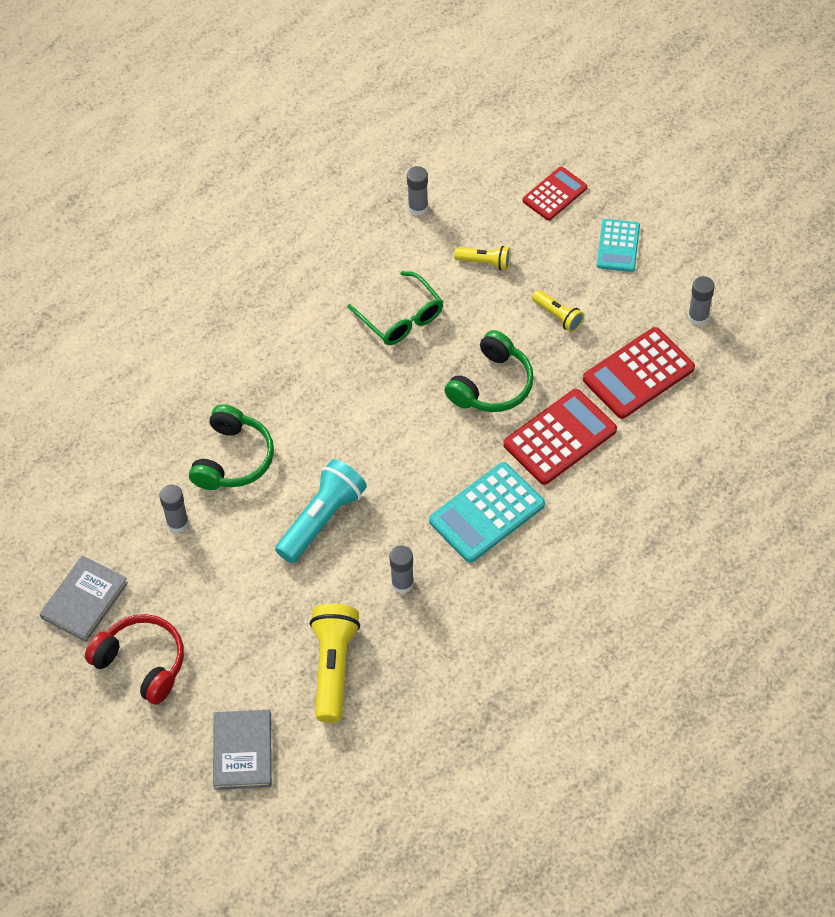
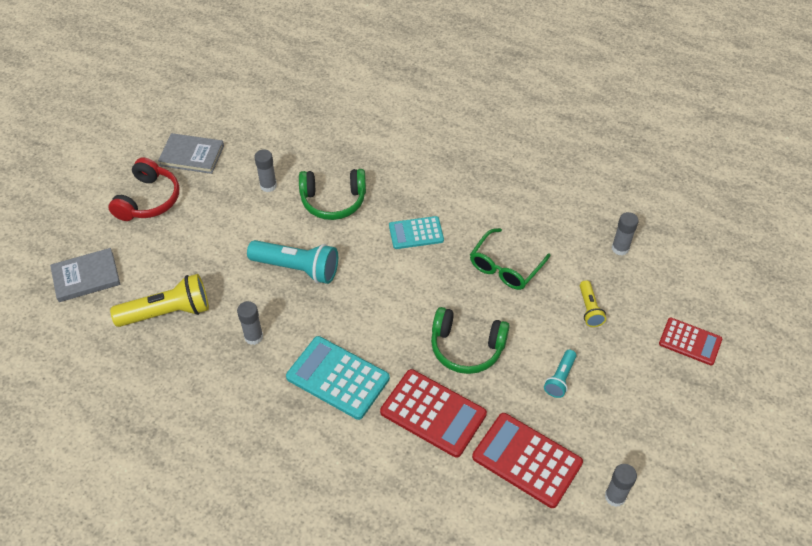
camera: 70 degrees right, 5 degrees down
yellow flashlight [532,290,584,332] -> turquoise flashlight [544,350,576,398]
turquoise calculator [597,219,640,272] -> turquoise calculator moved to [389,216,444,249]

